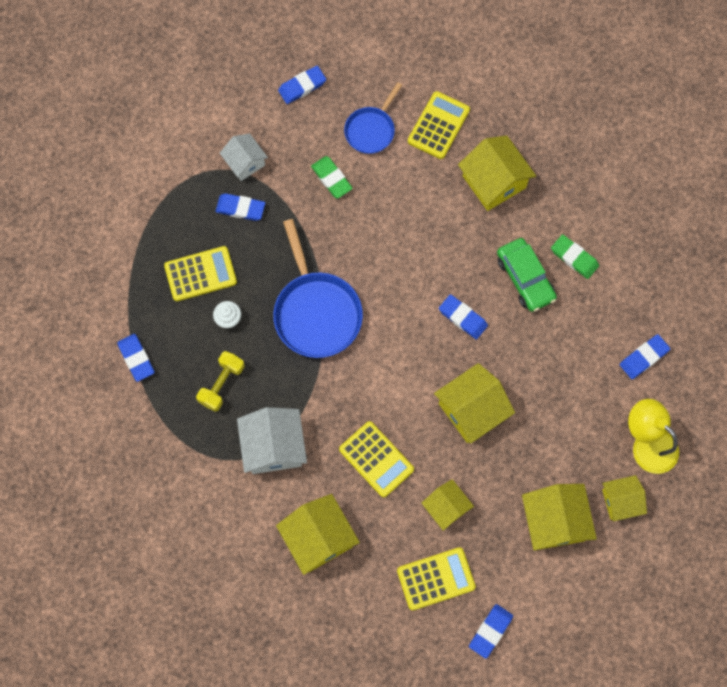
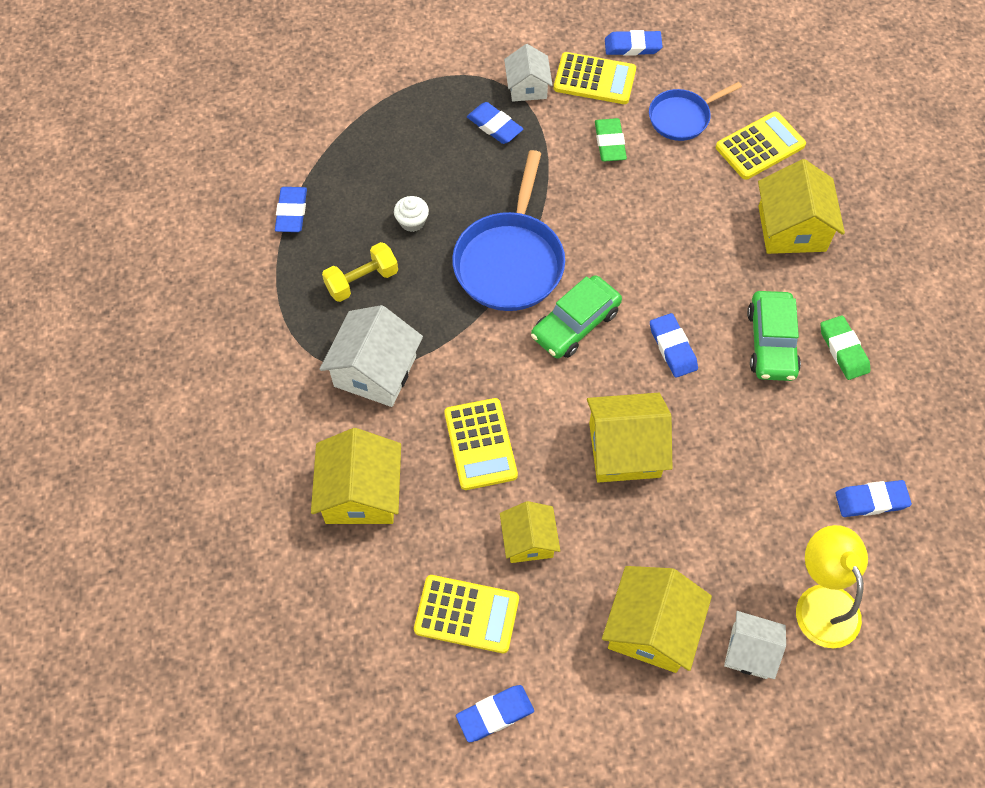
camera: 30 degrees right, 10 degrees down
yellow calculator [164,246,237,301] -> yellow calculator moved to [554,52,636,104]
yellow house [602,475,647,521] -> white house [724,611,786,679]
none -> green car [531,275,622,359]

